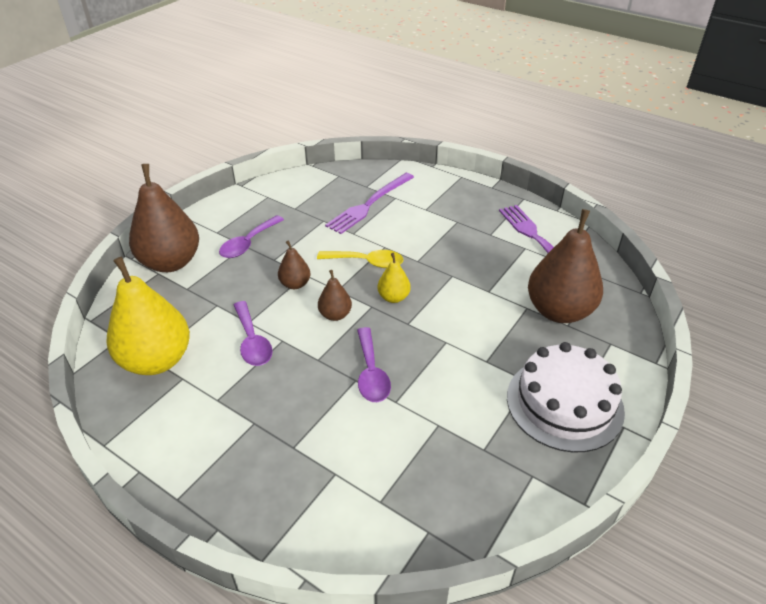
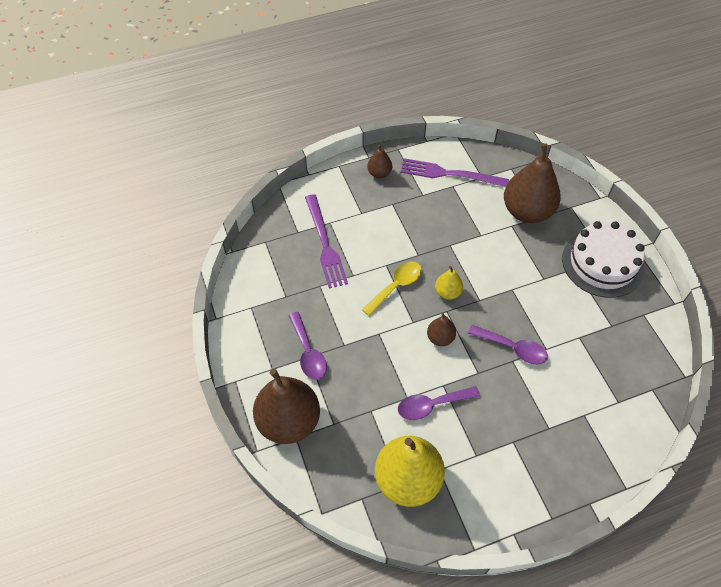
camera: 55 degrees left, 15 degrees up
purple spoon [234,301,273,366] -> purple spoon turned 150 degrees clockwise [398,386,480,420]
brown pear [278,241,310,289] -> brown pear moved to [367,144,392,178]

